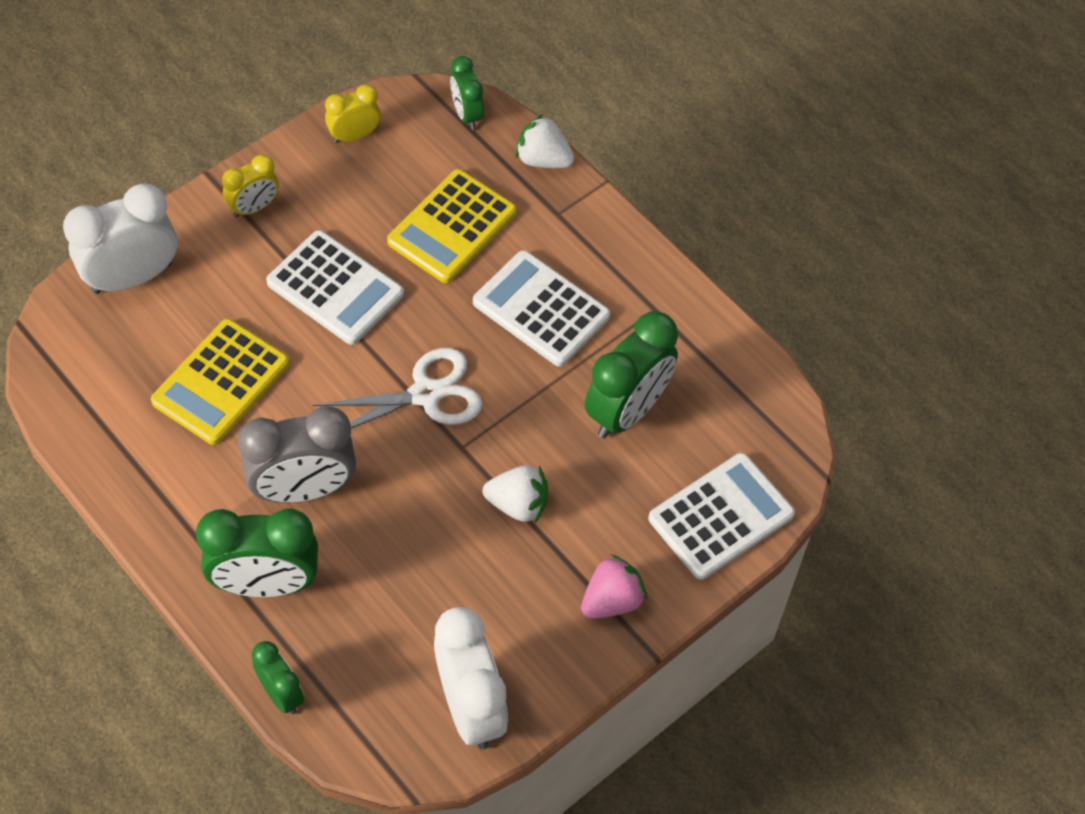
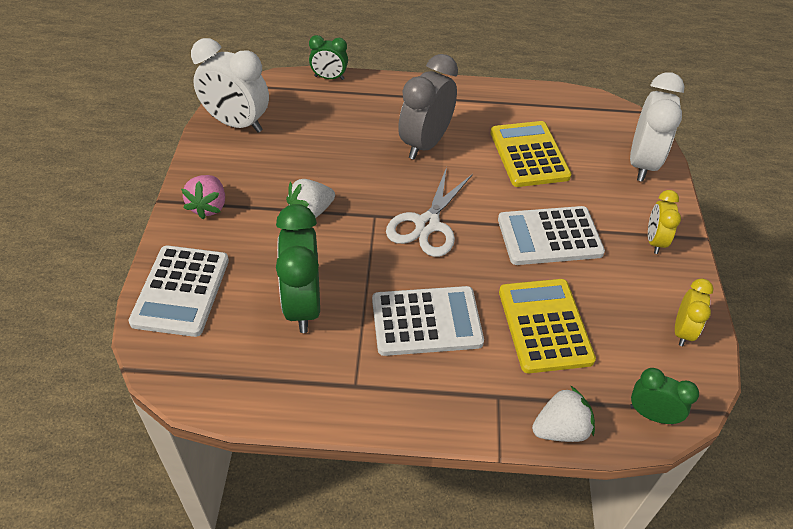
camera: 135 degrees right, 10 degrees down
green clock [196,508,318,597] -> none

